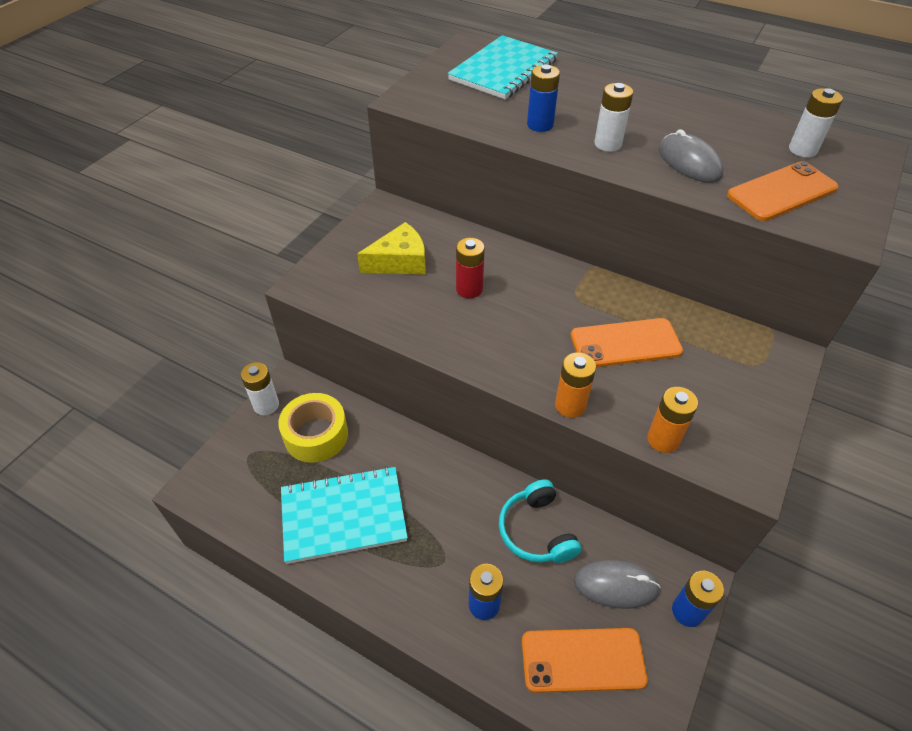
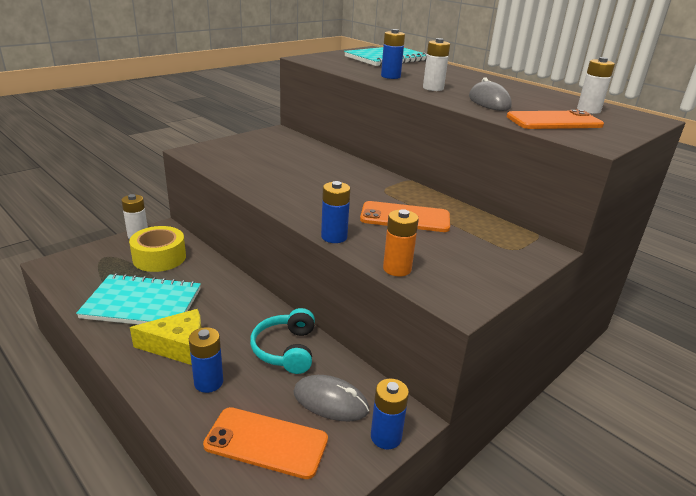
camera: 15 degrees right, 20 degrees down
yellow cheese [357,222,426,274] -> yellow cheese moved to [130,309,201,365]
red battery [456,238,485,298] -> none
orange battery [555,352,596,418] -> blue battery [321,181,350,243]

